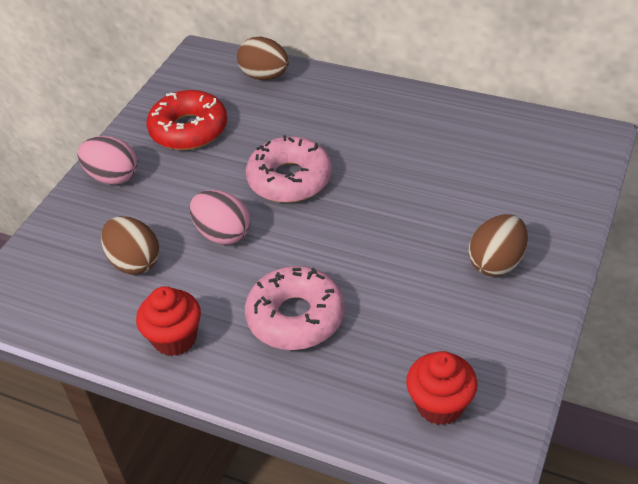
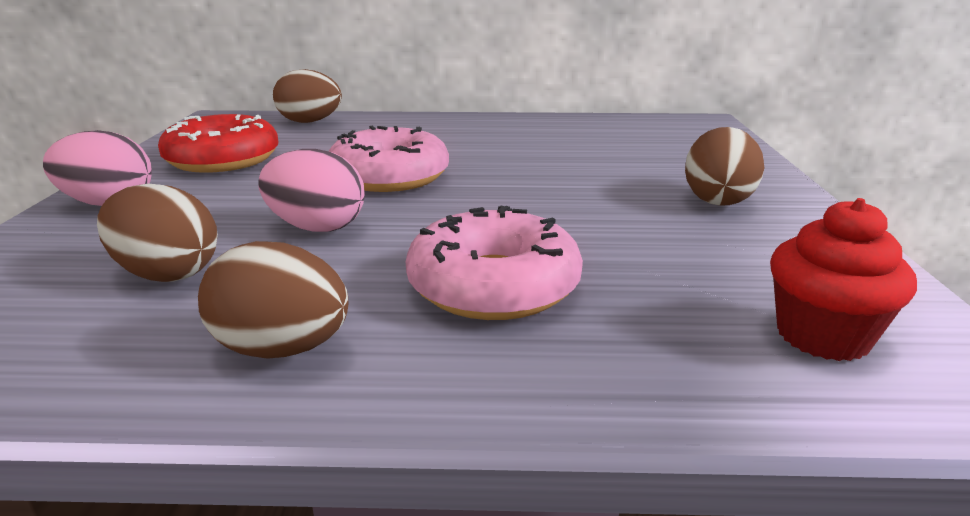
camera: 25 degrees left, 20 degrees down
red cupcake [136,286,201,356] -> brown egg [198,241,348,359]

